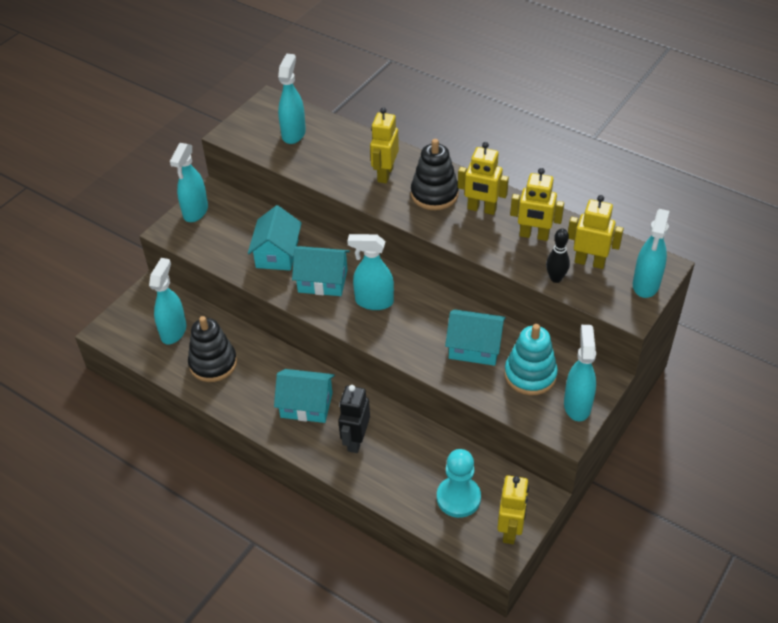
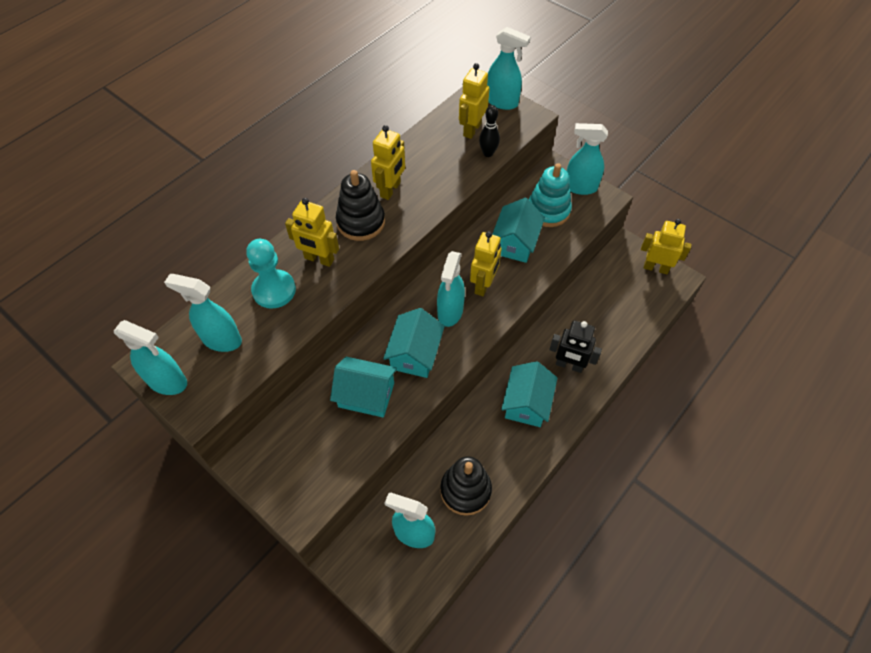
camera: 85 degrees left, 10 degrees up
turquoise spray bottle [170,143,208,222] -> turquoise spray bottle moved to [114,320,187,395]
turquoise pawn [437,449,481,518] -> turquoise pawn moved to [246,239,296,309]
yellow robot [510,168,564,241] -> yellow robot moved to [470,231,502,296]

